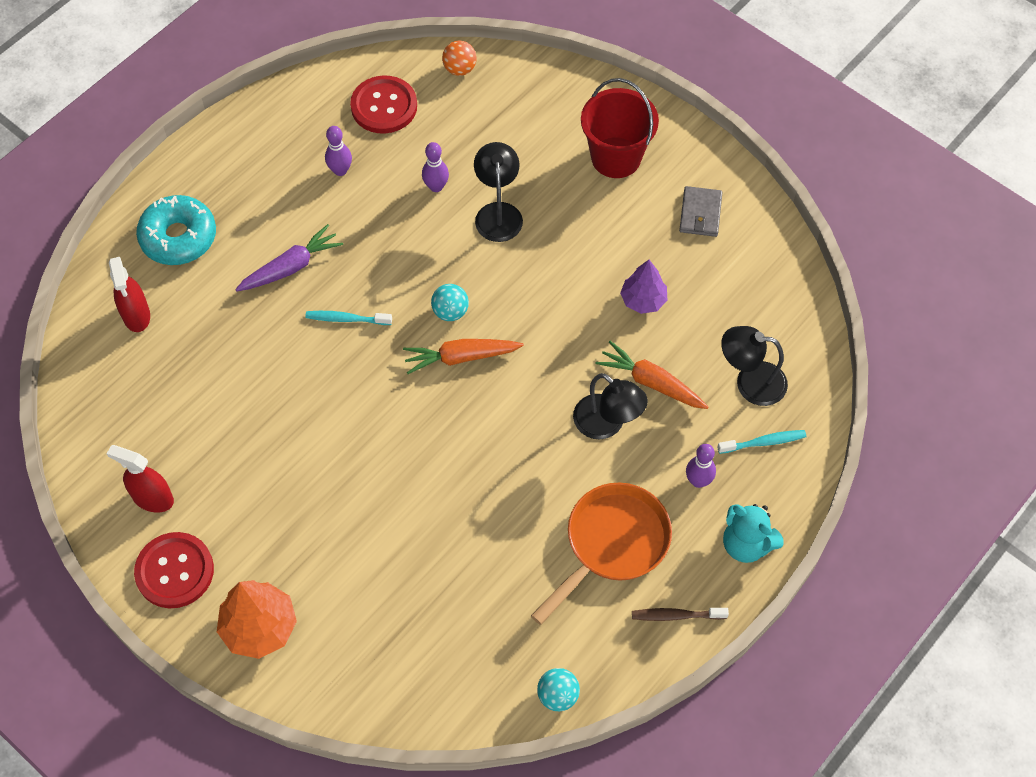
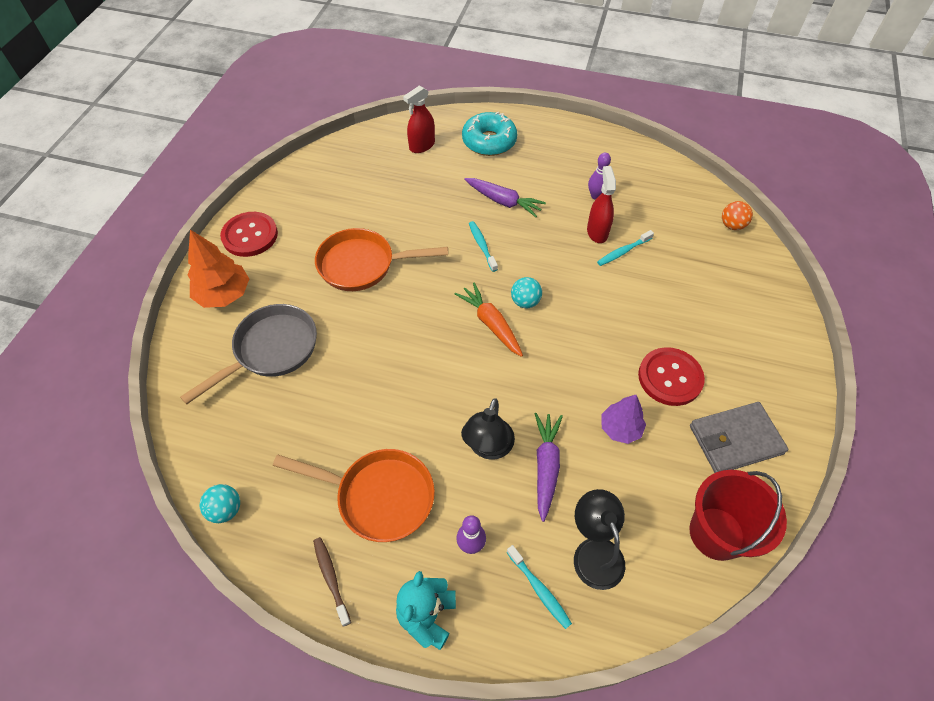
camera: 65 degrees right, 5 degrees down
red spray bottle [107,445,174,512] -> red spray bottle moved to [587,166,616,243]
red button [350,76,417,133] -> red button moved to [638,347,705,406]
purple bowling pin [422,142,449,192] -> turquoise toothbrush [597,230,654,266]
black lamp [474,142,523,242] -> none
red bucket [581,78,659,178] -> red bucket moved to [689,470,787,561]
orange carrot [595,341,708,409] -> purple carrot [535,413,563,522]
grey wallet [679,186,723,237] -> grey wallet [690,402,788,473], size x1.52
none -> grey pan [180,304,317,405]
none -> orange pan [315,228,448,291]

